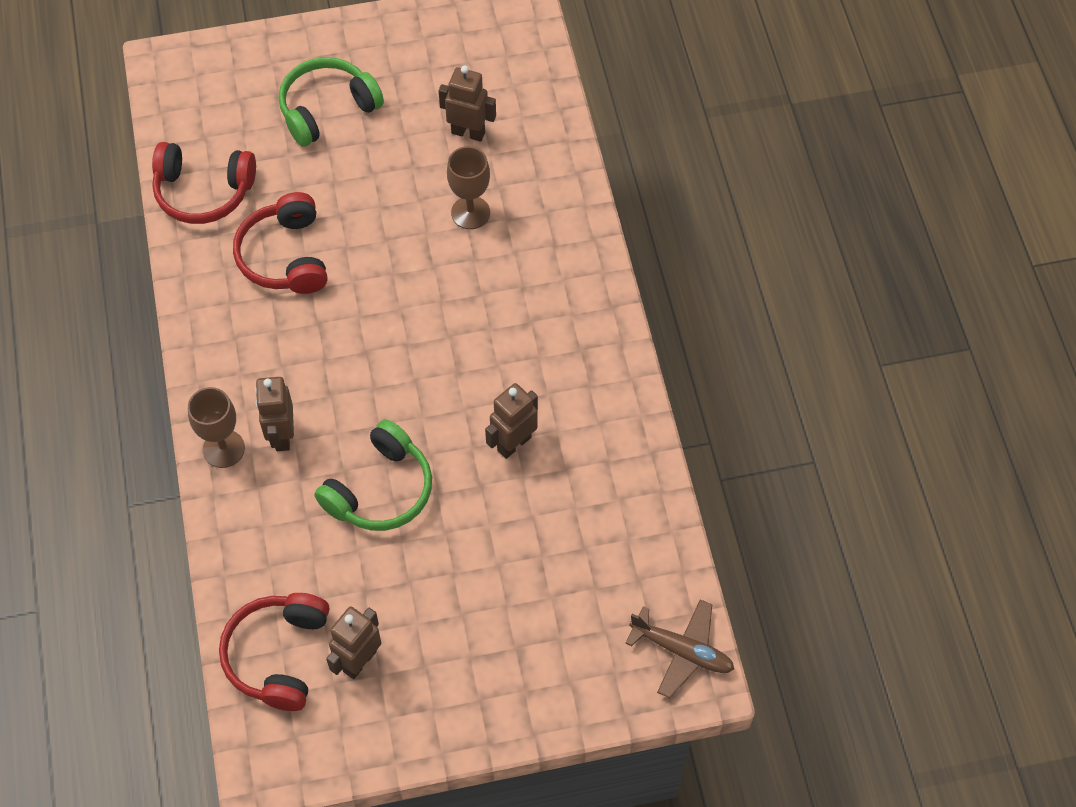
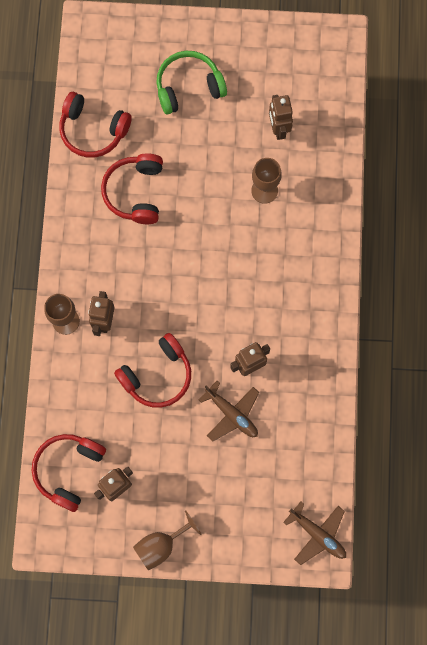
camera: 15 degrees right, 15 degrees up
green headphones [315,419,432,531] -> red headphones [114,333,191,408]
brown robot [439,66,496,142] -> brown robot turned 135 degrees counterclockwise [269,95,293,140]
none -> brown goblet [133,510,202,570]
none -> brown plane [199,381,259,441]

